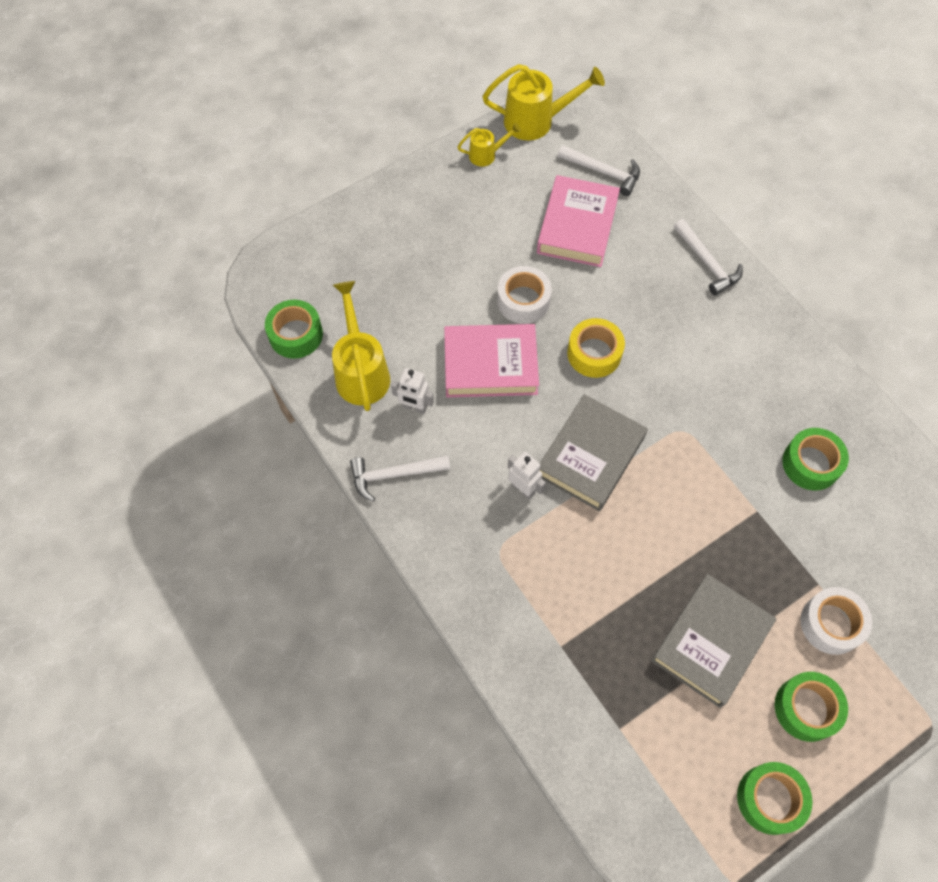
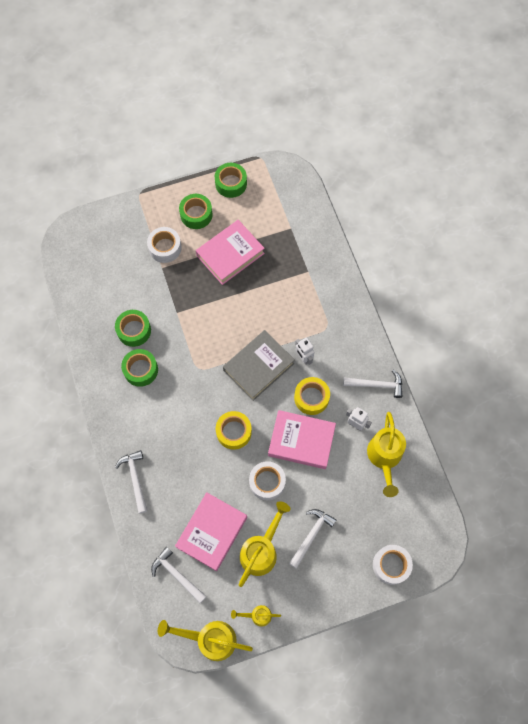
camera: 165 degrees left, 5 degrees up
green tape [265,300,323,359] -> green tape moved to [121,349,158,387]
grey book [651,574,776,708] -> pink book [196,220,265,285]
none -> yellow watering can [239,501,291,587]
none -> white hammer [289,509,336,569]
none -> yellow tape [294,377,330,415]
none -> white tape [373,545,413,585]

